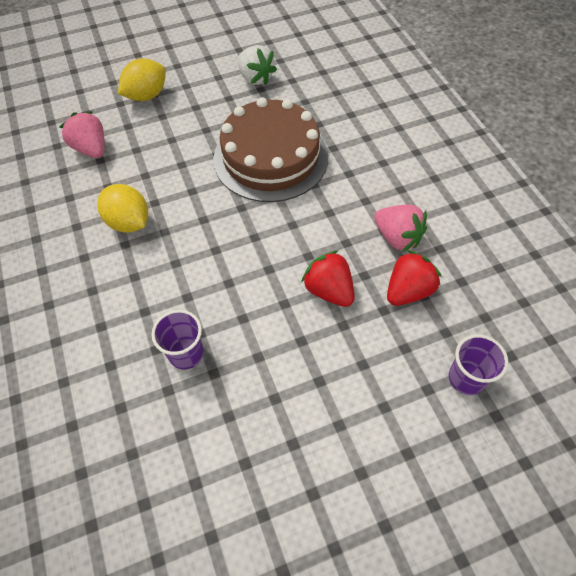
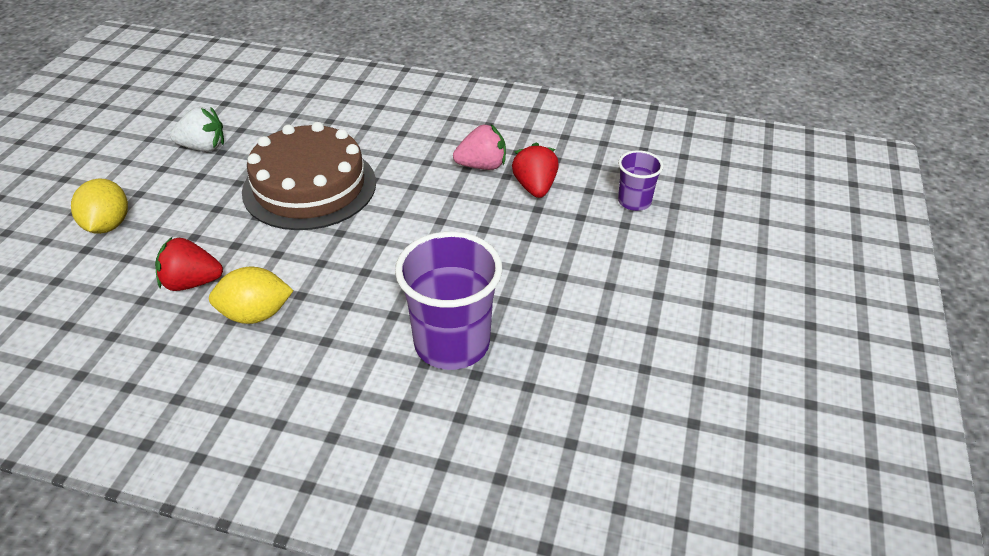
camera: 55 degrees left, 15 degrees down
pink strawberry [60,111,104,158] -> none
purple cup [151,310,204,369] -> purple cup [395,231,502,370], size x1.88
red strawberry [301,250,355,307] -> red strawberry moved to [155,237,223,291]

